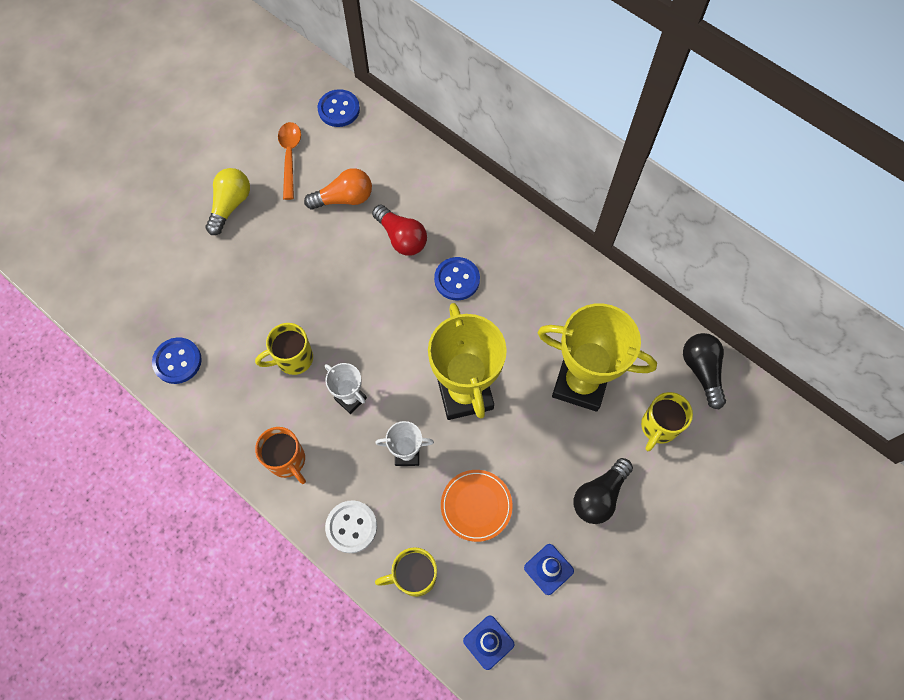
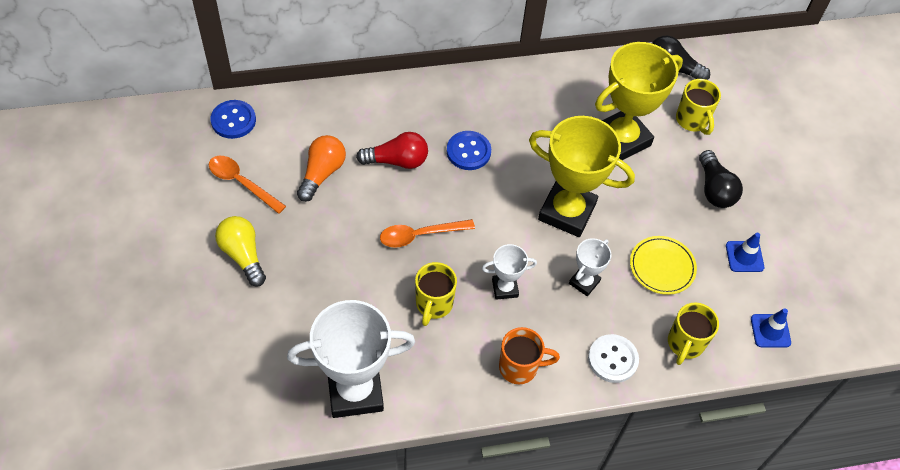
camera: 55 degrees left, 10 degrees down
blue button [152,337,202,384] -> white trophy [287,300,415,418]
orange plate [441,470,513,542] -> yellow plate [630,236,697,295]
none -> orange spoon [380,219,475,248]

